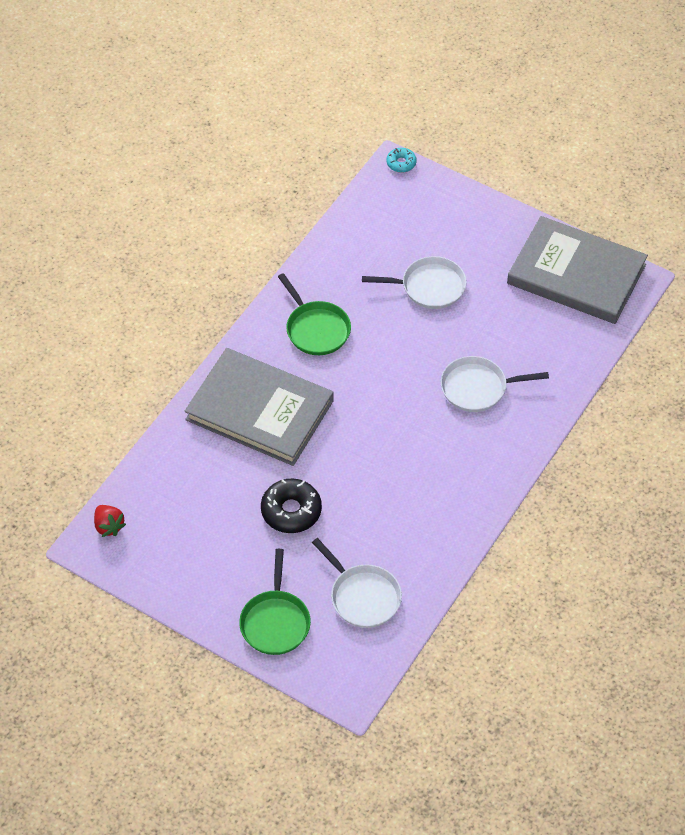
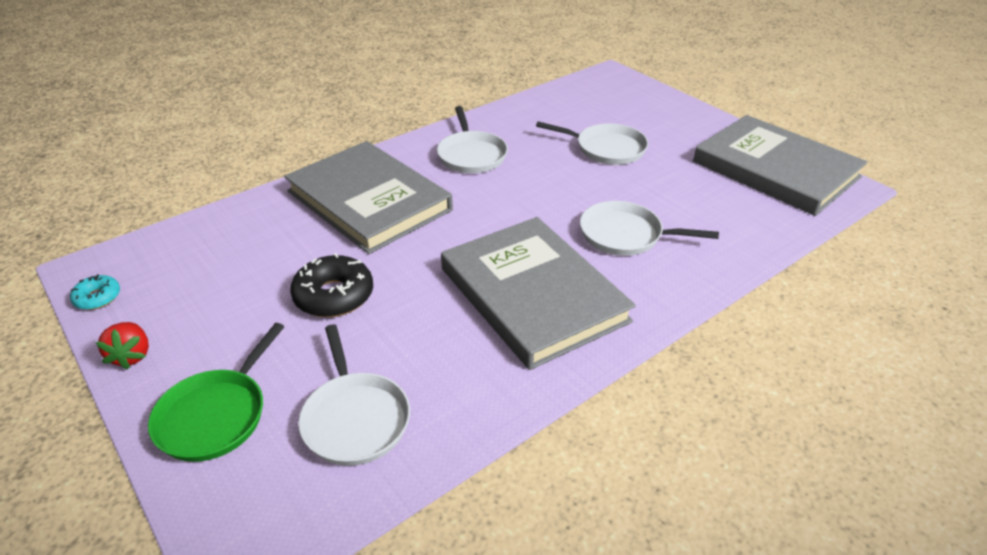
camera: 20 degrees right, 15 degrees down
red strawberry [94,505,126,537] -> red strawberry moved to [95,322,149,370]
green pan [278,273,351,355] -> white pan [437,106,508,173]
turquoise donut [386,148,417,173] -> turquoise donut moved to [70,274,120,310]
none -> grey book [441,217,636,370]

